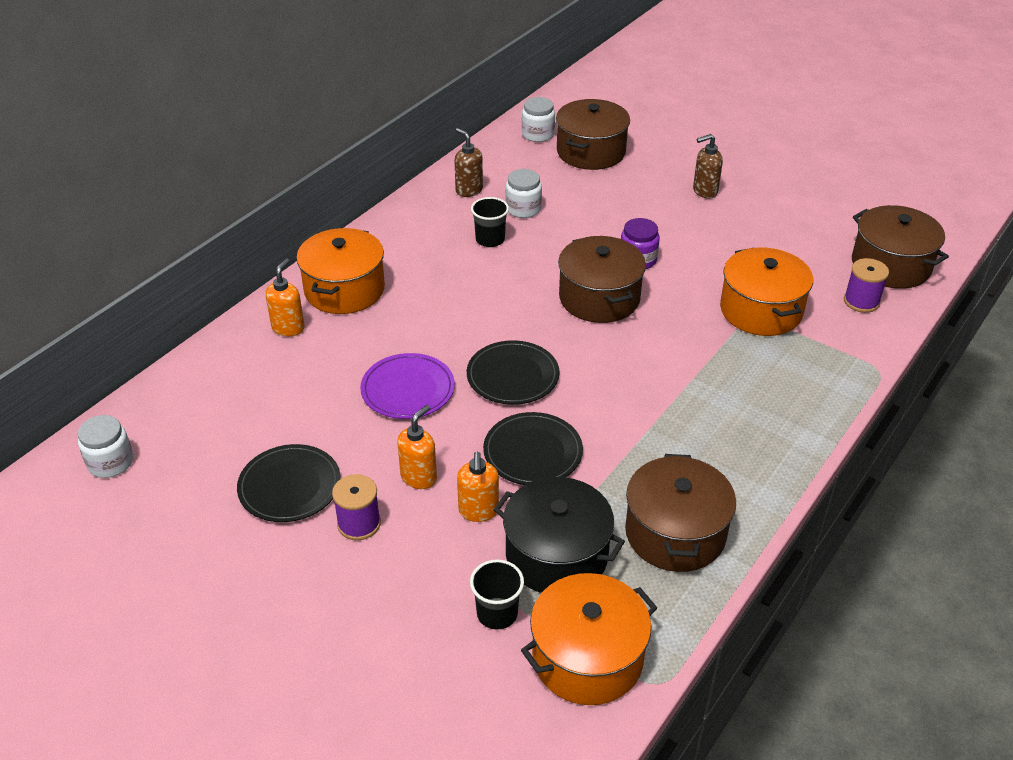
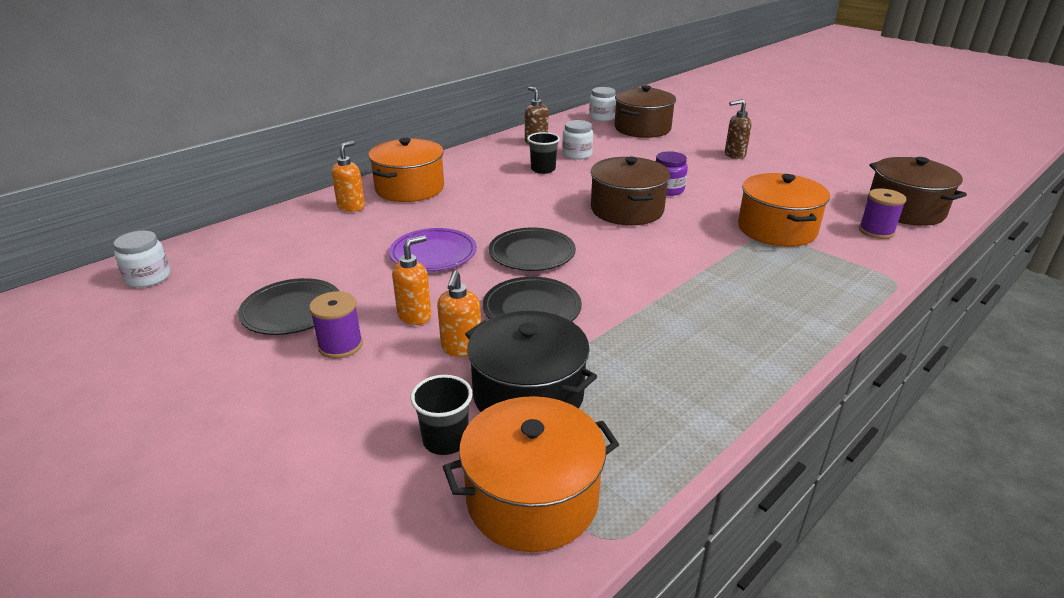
camera: 10 degrees right, 10 degrees down
brown pot [625,454,736,572] -> none

